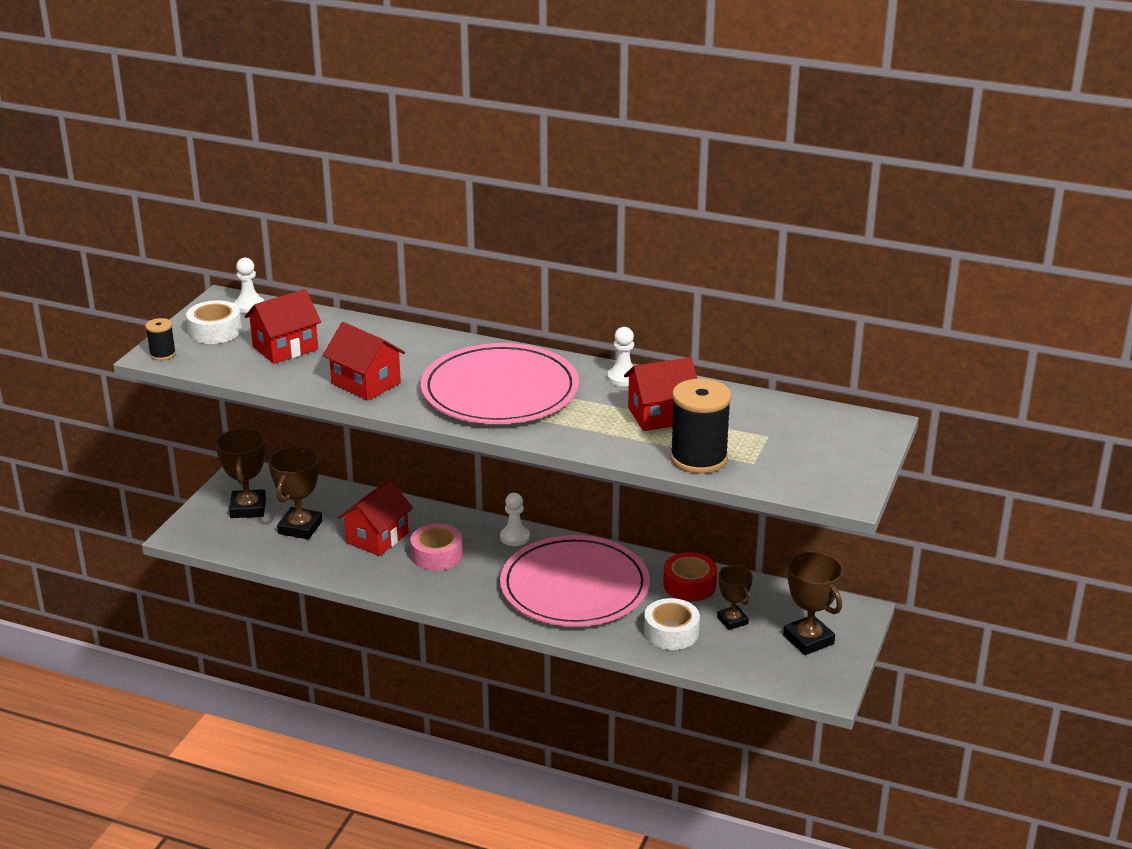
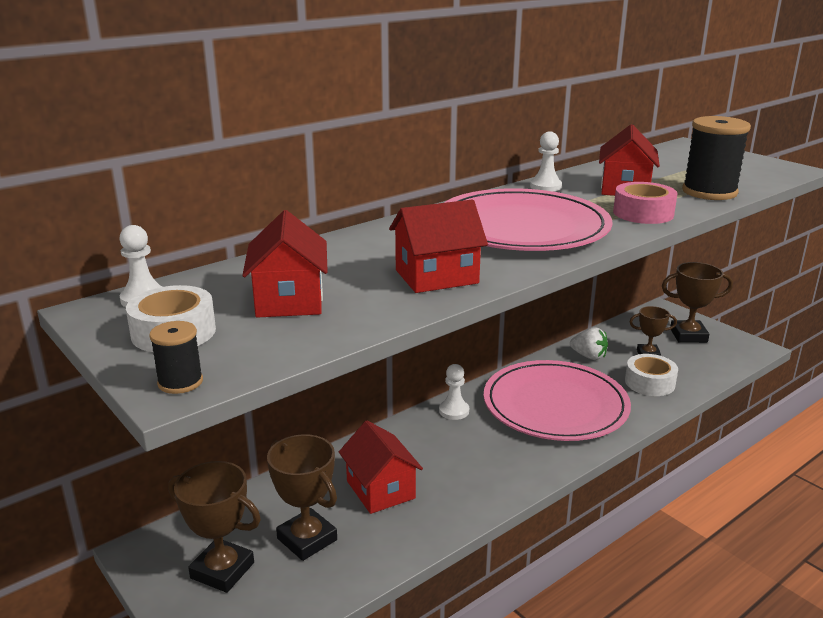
camera: 60 degrees left, 5 degrees down
pink tape [410,524,463,571] -> pink tape moved to [613,182,677,224]
red tape [663,552,717,601] -> white strawberry [570,327,608,360]

